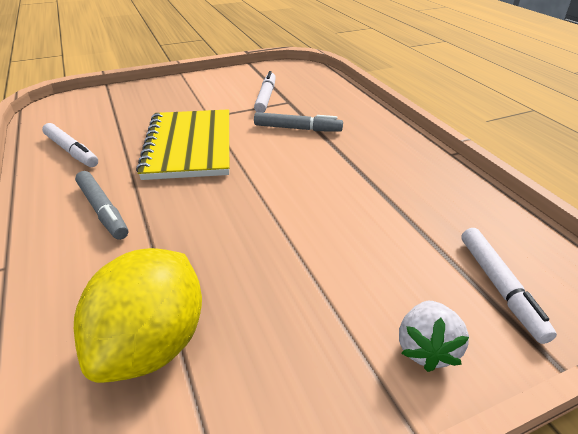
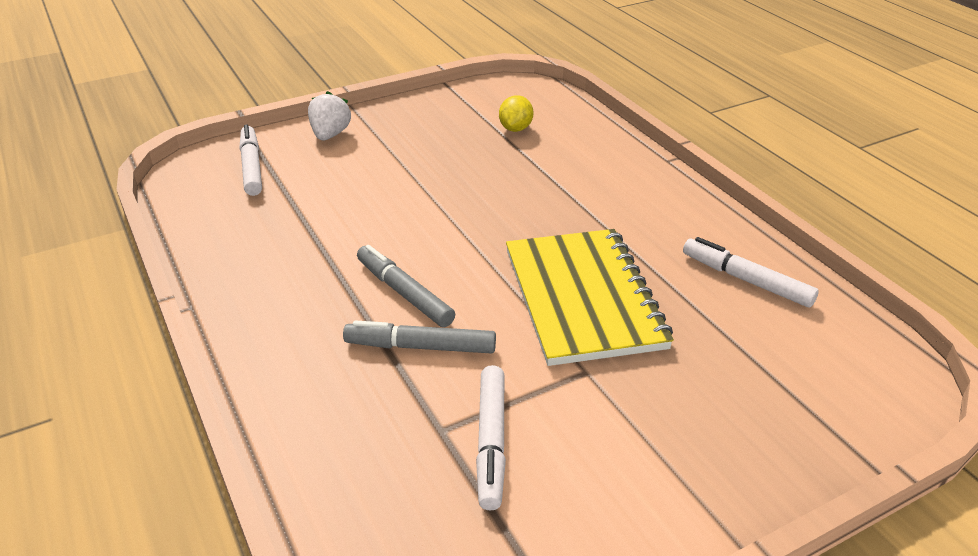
camera: 175 degrees right, 0 degrees up
yellow lemon [74,248,202,383] -> yellow lemon [499,95,533,132], size x0.48
grey marker [75,171,128,240] -> grey marker moved to [357,245,455,327]

